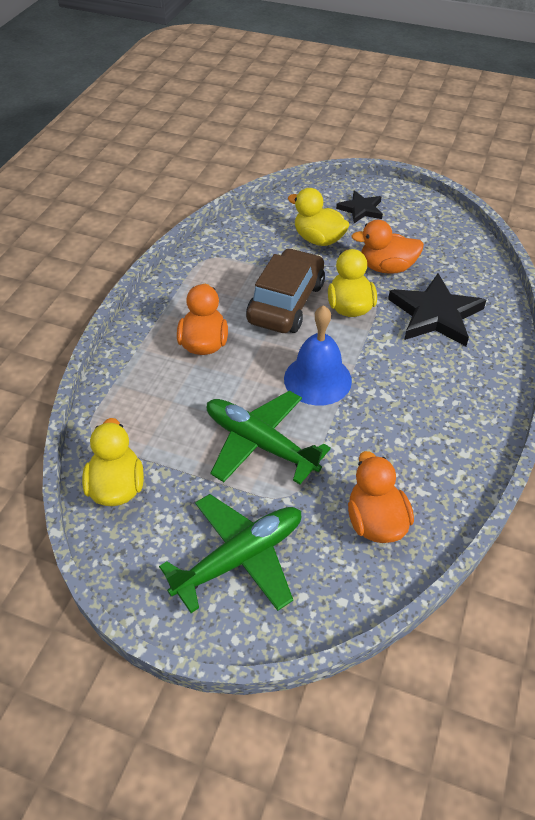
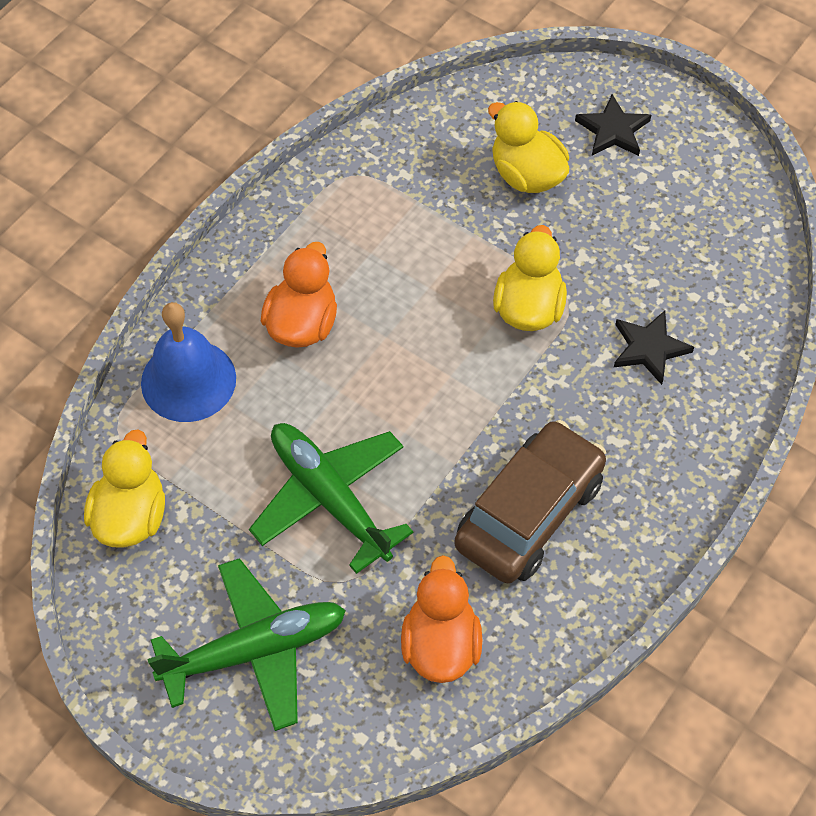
camera: 15 degrees right, 10 degrees up
brown car [246,248,325,333] -> brown car moved to [455,420,606,584]
blue bell [284,305,352,406] -> blue bell moved to [141,302,236,422]
orange duck [351,220,424,274] -> none
black star [388,273,486,346] -> black star [614,311,694,385], size x0.57

